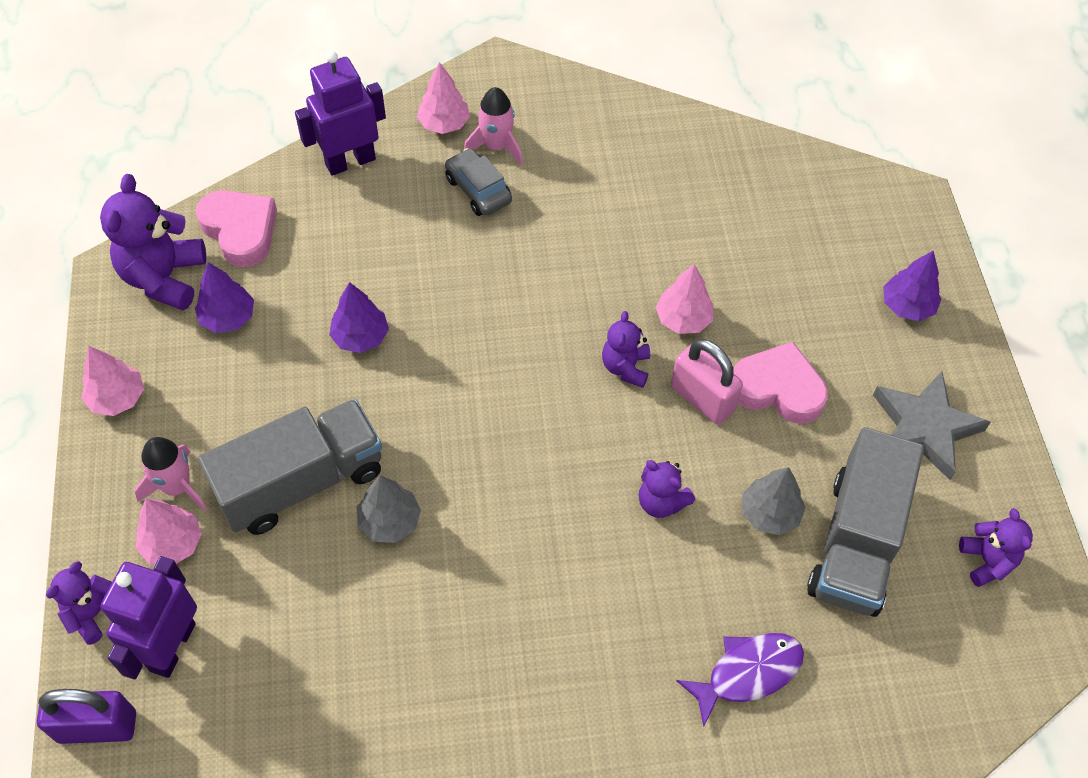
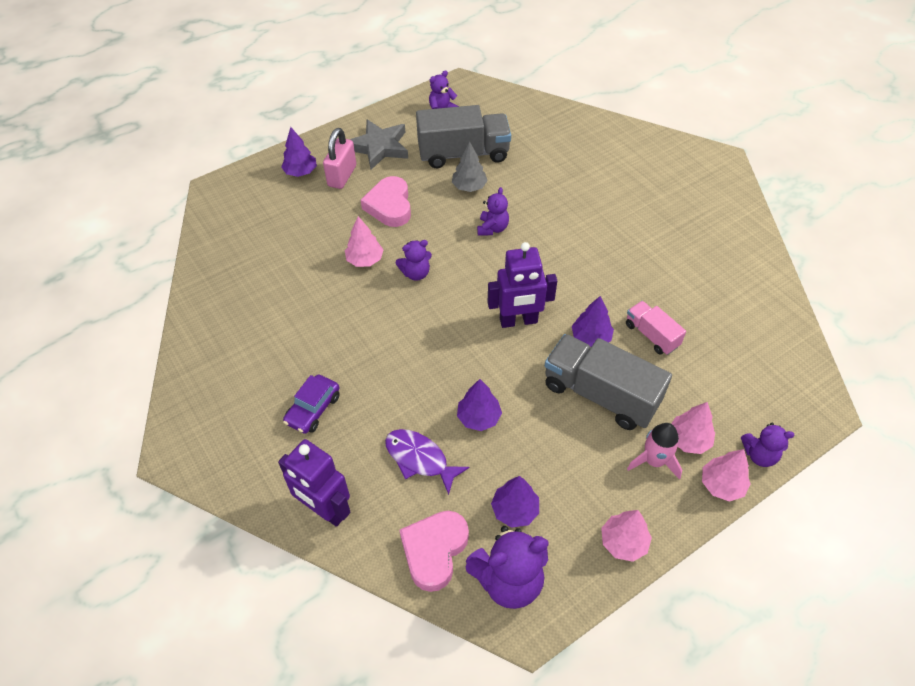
camera: 115 degrees left, 5 degrees down
purple padlock [37,689,136,744] -> none
purple robot [100,556,197,679] -> purple robot moved to [487,242,557,328]
grey tree [357,476,421,543] -> purple tree [572,296,614,347]
pink tree [417,62,470,134] -> pink tree moved to [702,449,751,502]
grey car [445,148,512,216] -> purple car [283,374,340,434]
pink rocket [464,87,523,165] -> none
pink padlock [671,339,743,424] -> pink padlock moved to [323,128,356,189]
purple fish [676,633,804,727] -> purple fish moved to [385,429,470,495]
none -> pink truck [626,301,686,355]

